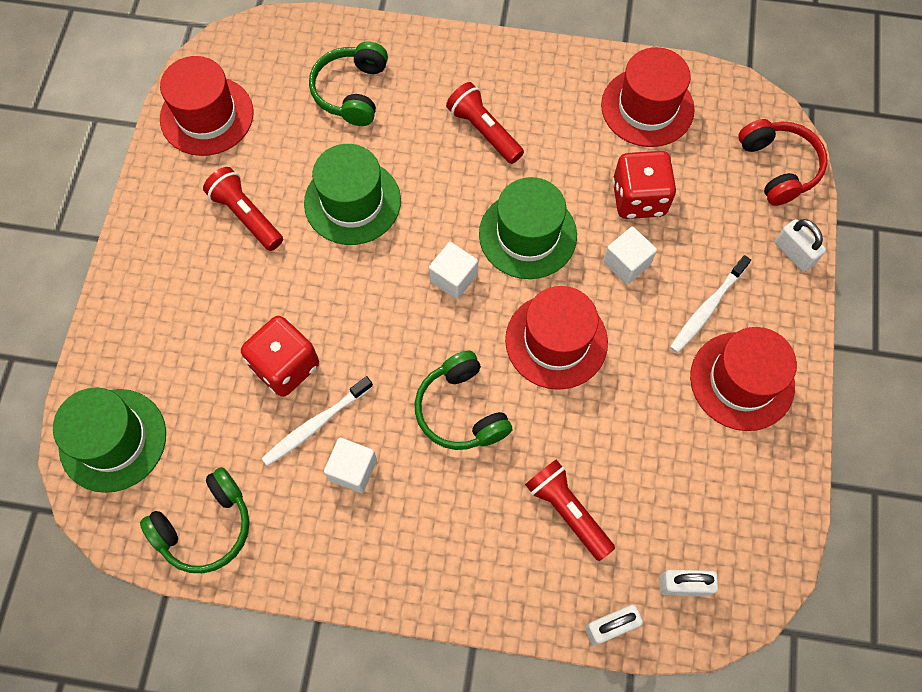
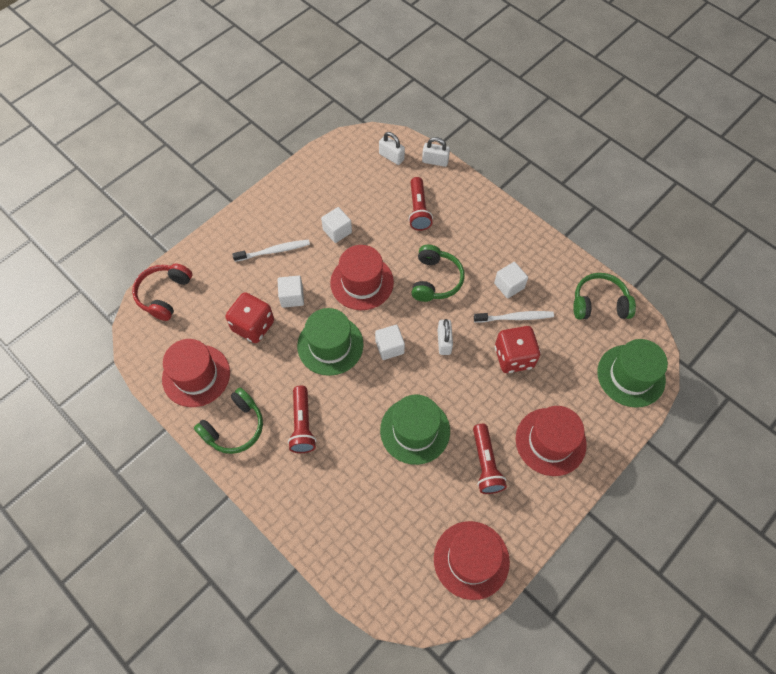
camera: 145 degrees left, 5 degrees down
green headphones [309,41,388,126] -> green headphones moved to [194,388,263,454]
red hat [690,327,797,431] -> red hat moved to [516,406,587,476]
white padlock [775,219,826,272] -> white padlock moved to [438,319,453,355]
none -> white cube [321,207,352,243]

